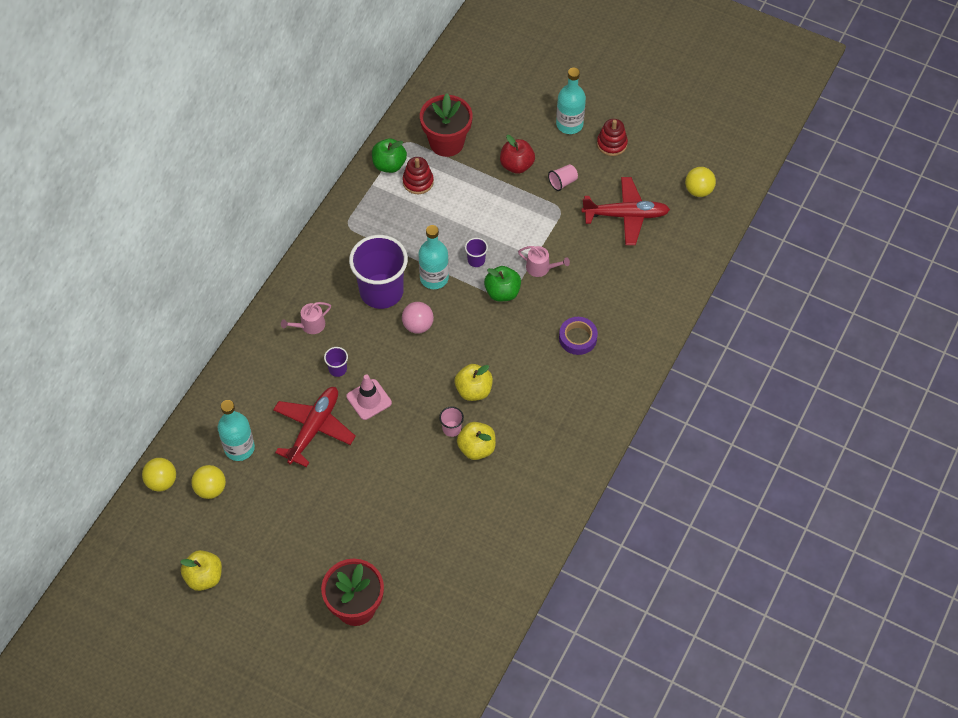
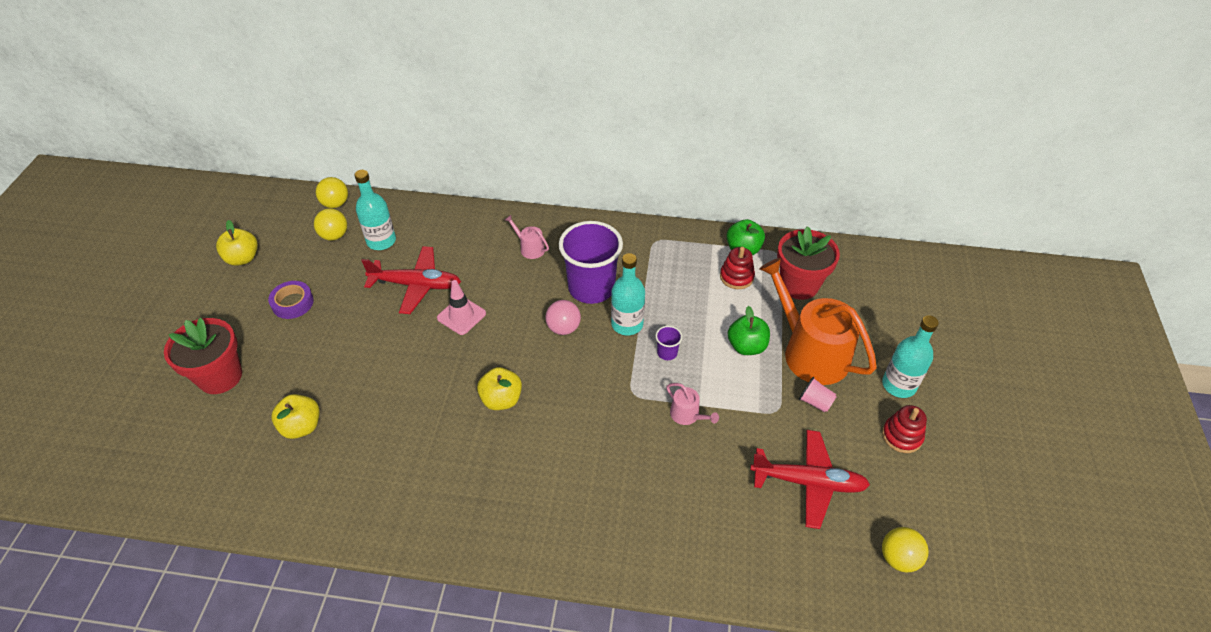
camera: 70 degrees right, 10 degrees down
purple cup [324,347,348,377] -> none
pink cup [439,407,464,437] -> none
yellow apple [457,422,496,460] -> yellow apple moved to [271,394,320,439]
green apple [484,266,521,301] -> green apple moved to [728,306,770,355]
red apple [500,135,535,174] -> orange watering can [759,258,877,385]
pink watering can [518,246,570,277] -> pink watering can turned 45 degrees counterclockwise [666,383,719,425]
purple tape [559,317,598,355] -> purple tape moved to [268,281,314,319]
red plane [581,177,670,245] -> red plane turned 60 degrees counterclockwise [750,430,870,529]

